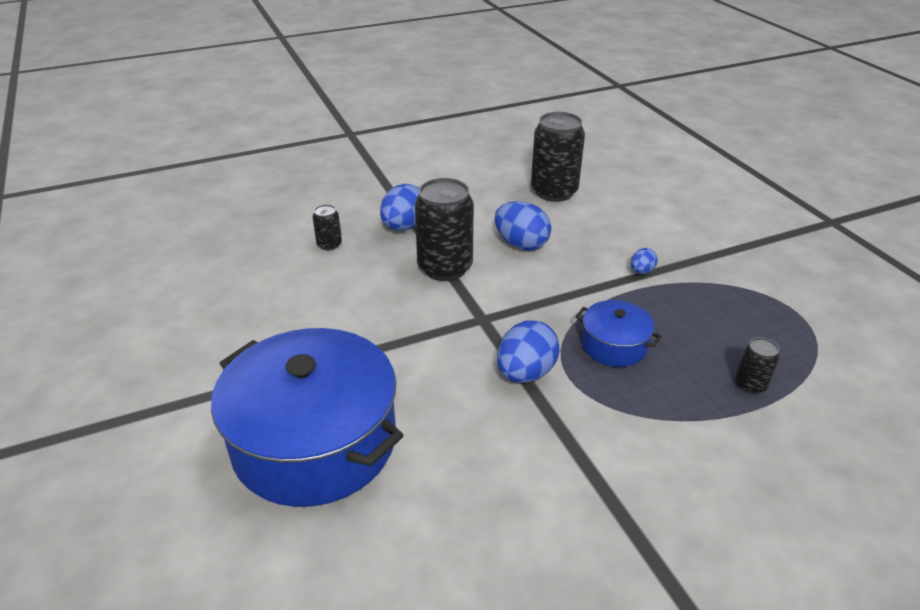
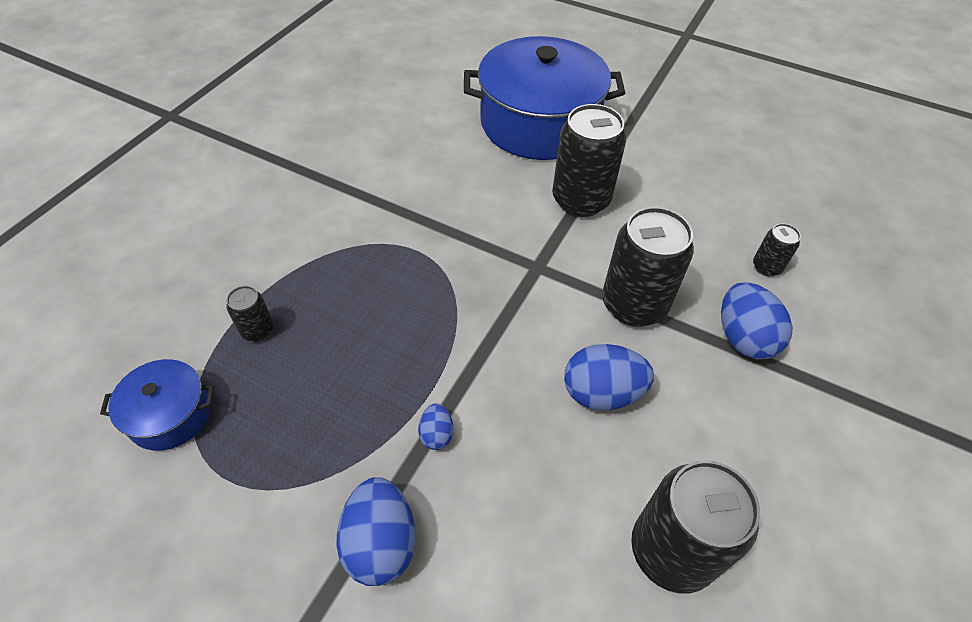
camera: 140 degrees right, 15 degrees up
blue egg [497,320,560,383] -> blue egg moved to [337,477,416,586]
blue pot [575,300,662,367] -> blue pot moved to [100,359,214,451]
none -> black can [552,104,626,217]

